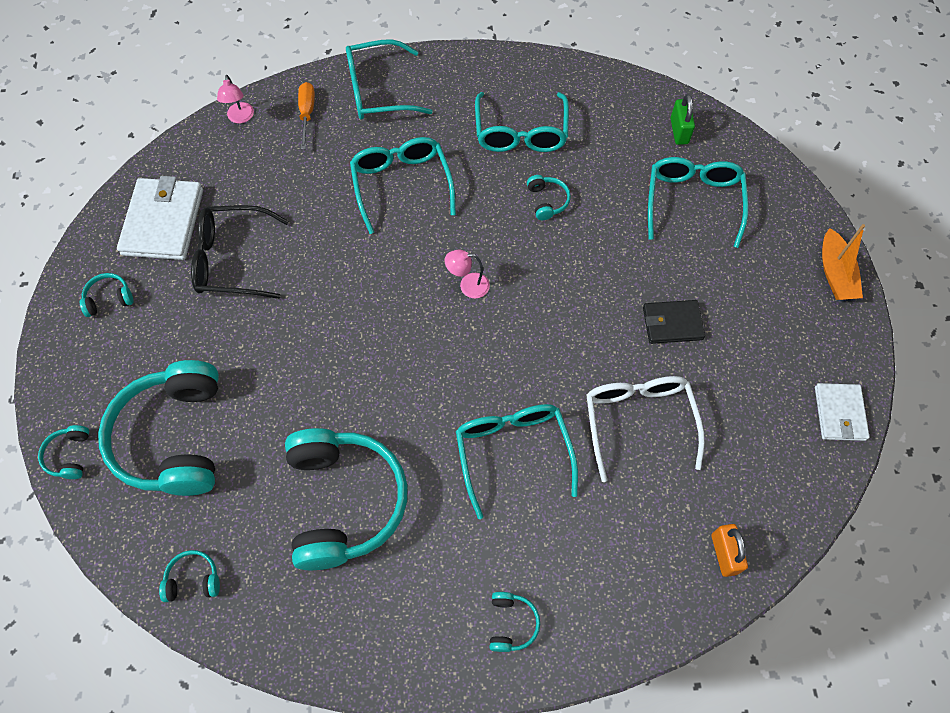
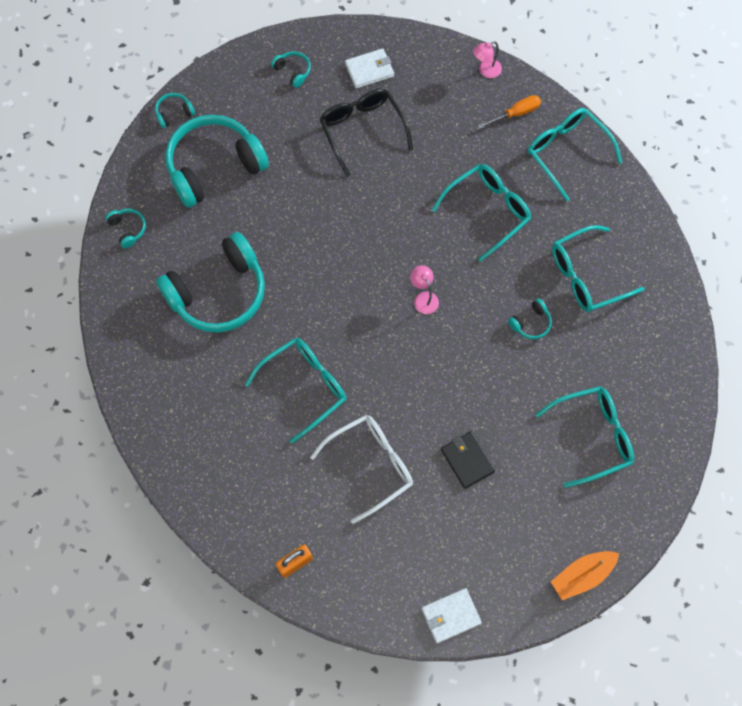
camera: 65 degrees right, 5 degrees up
white wallet [117,176,203,260] -> white wallet [345,48,394,89], size x0.61
turquoise headphones [489,592,540,652] -> none
green padlock [671,94,695,145] -> none

